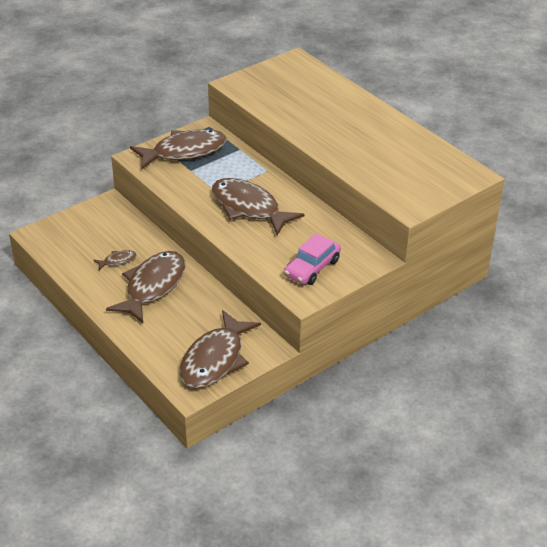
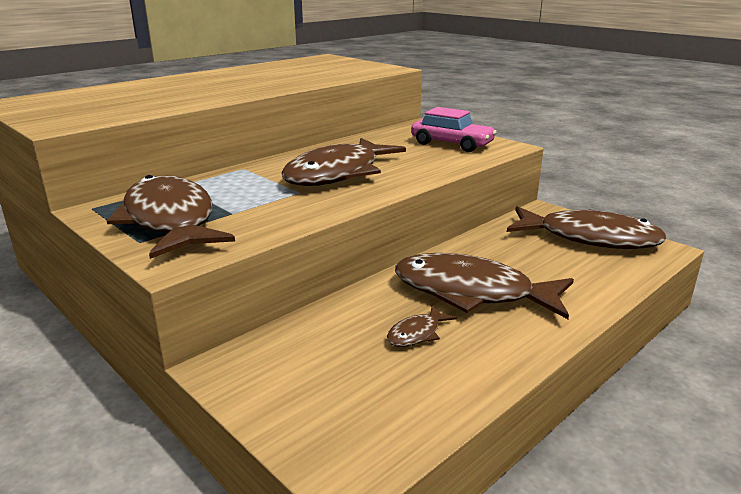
camera: 95 degrees left, 15 degrees down
brown fish [94,250,137,270] -> brown fish turned 105 degrees counterclockwise [387,306,457,347]

